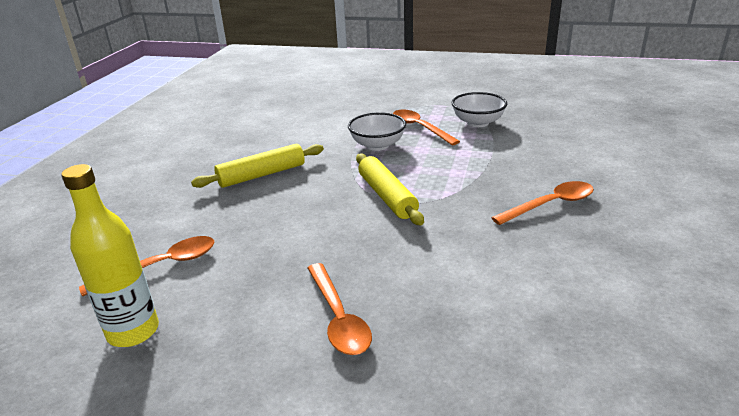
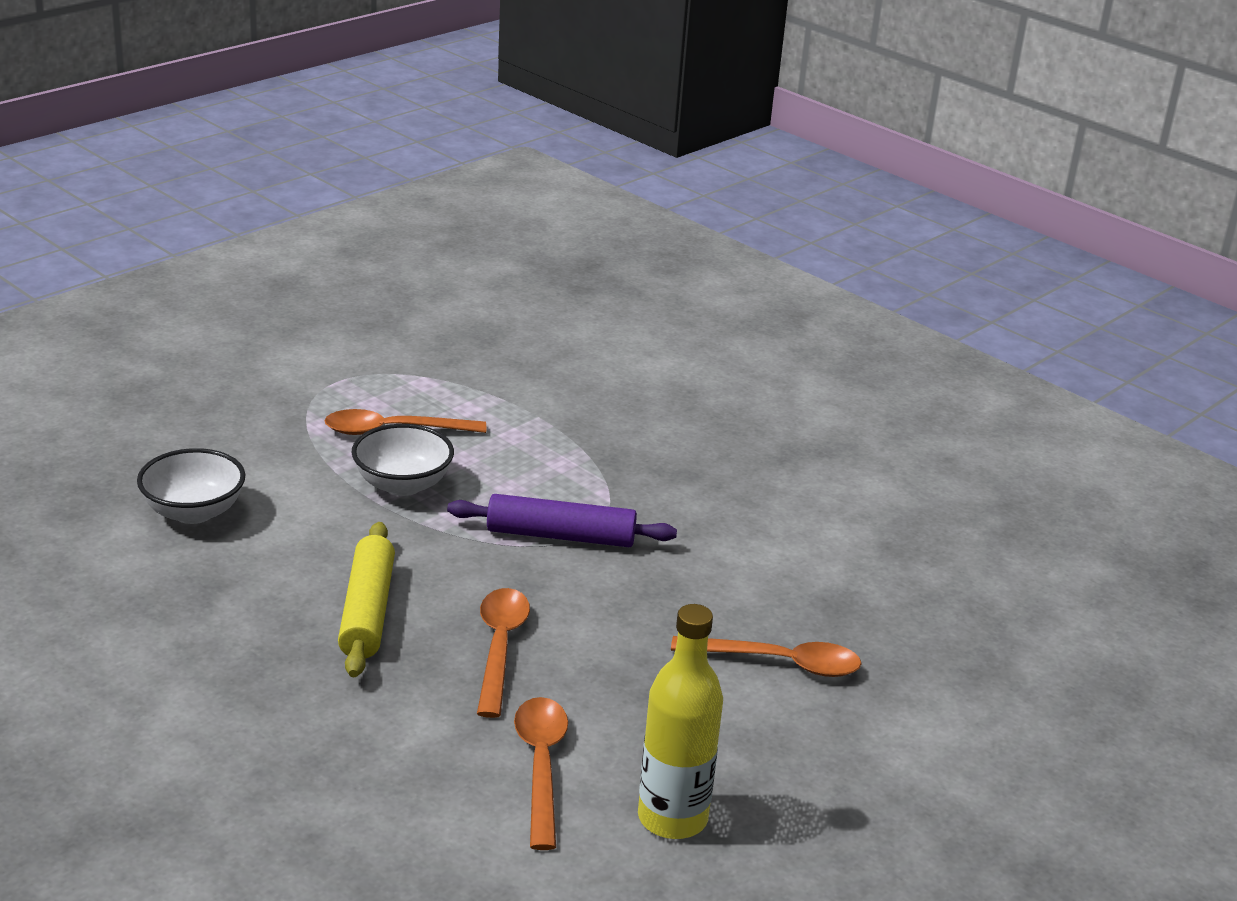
camera: 65 degrees left, 0 degrees up
yellow rolling pin [356,154,424,225] -> purple rolling pin [447,494,677,547]
white bowl [452,92,507,127] -> white bowl moved to [137,448,245,524]
orange spoon [491,181,594,225] -> orange spoon moved to [477,588,530,718]

